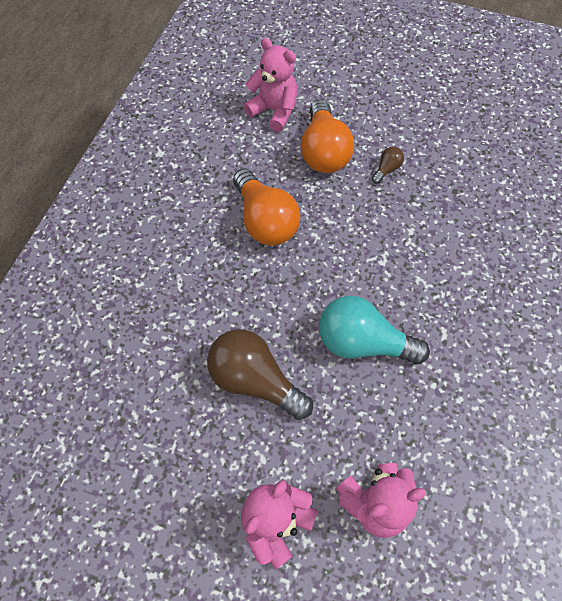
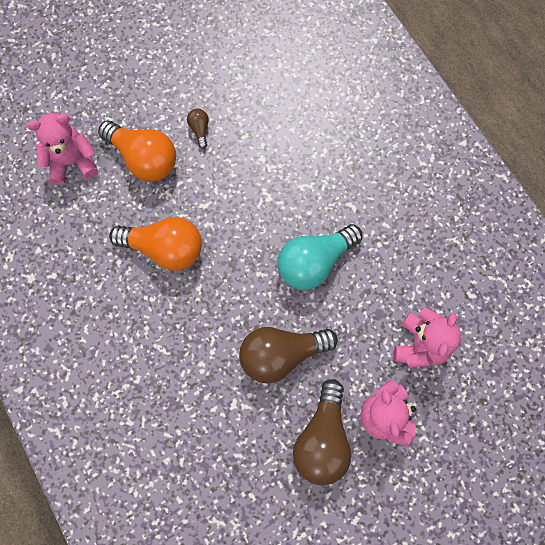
camera: 50 degrees left, 10 degrees up
none -> brown light bulb [293,379,351,485]

